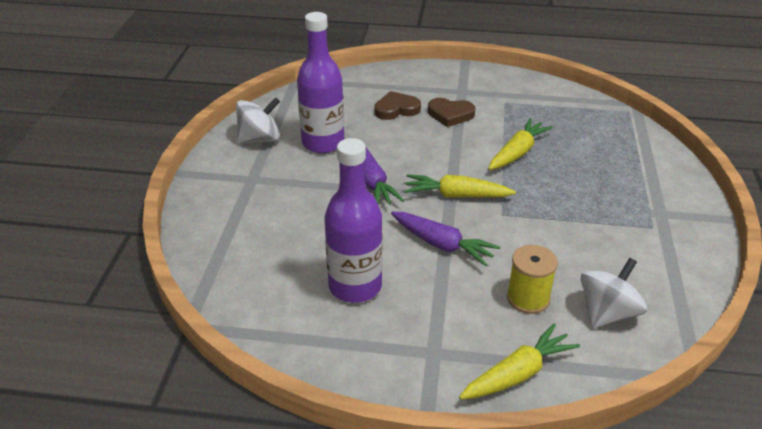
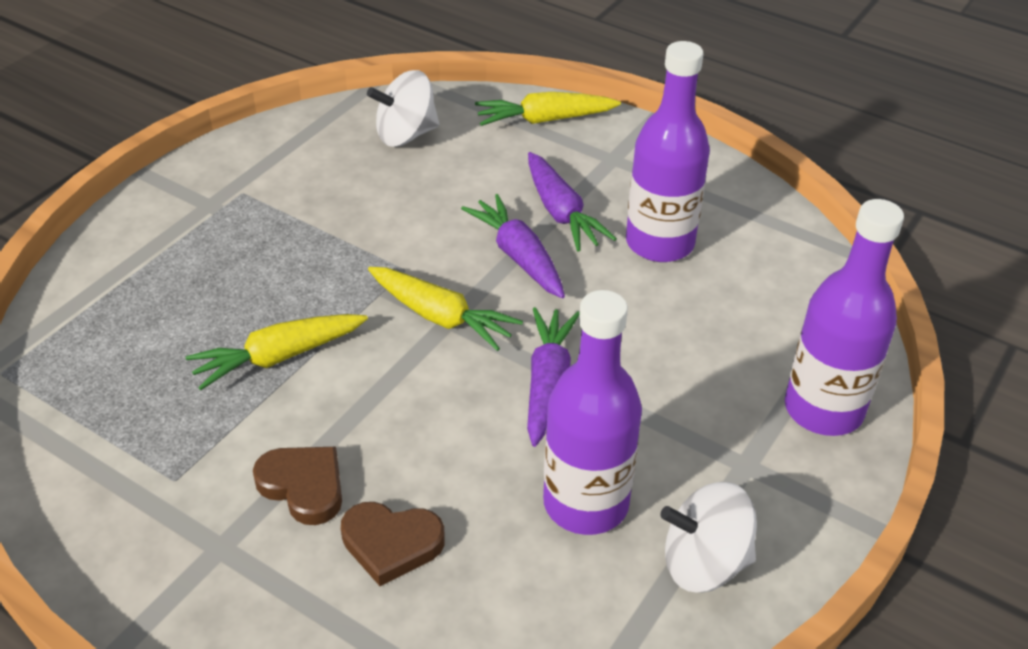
camera: 155 degrees left, 5 degrees up
yellow spool [507,245,558,314] -> none
none -> purple carrot [528,152,617,252]
none -> purple bottle [785,199,904,436]

